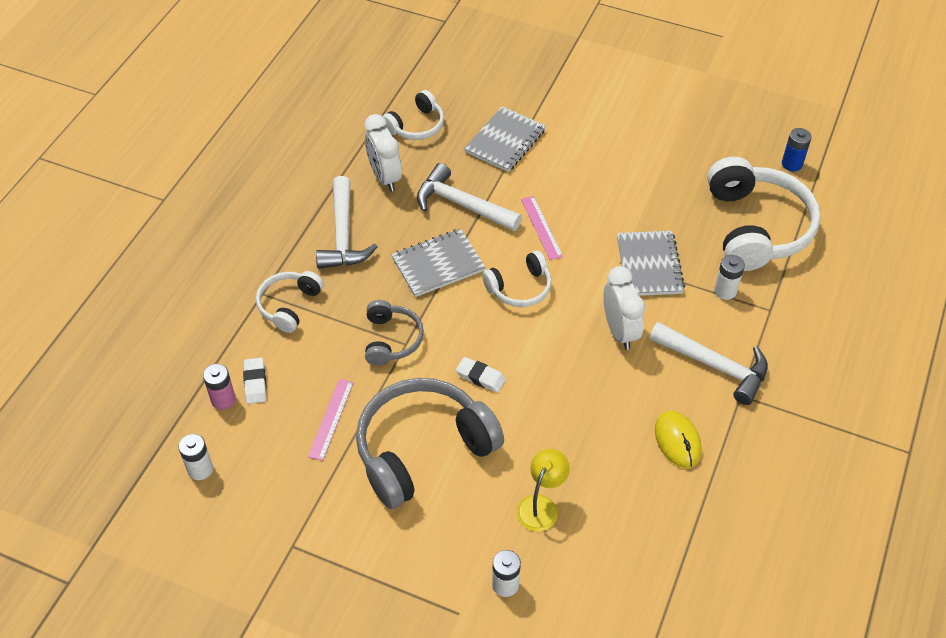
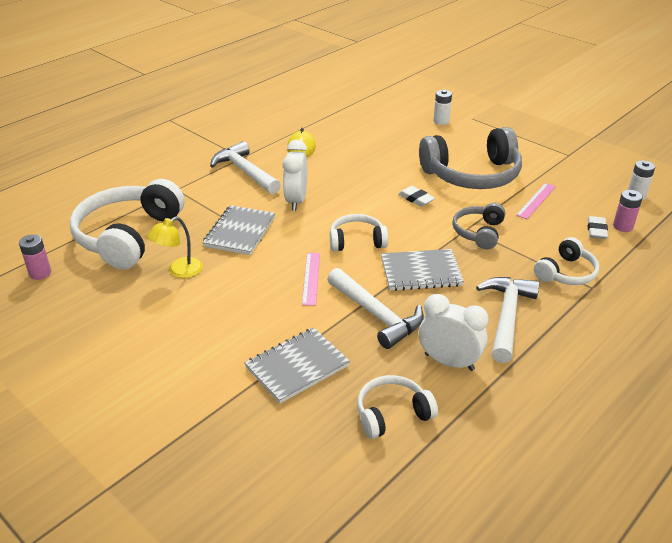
camera: 160 degrees left, 15 degrees down
white clock [364,114,402,191] -> white clock turned 60 degrees counterclockwise [419,294,489,371]
yellow lamp [517,449,570,531] -> yellow lamp moved to [147,216,203,278]
white battery [714,255,745,300] -> none
blue battery [782,128,812,171] -> pink battery [19,234,51,280]

